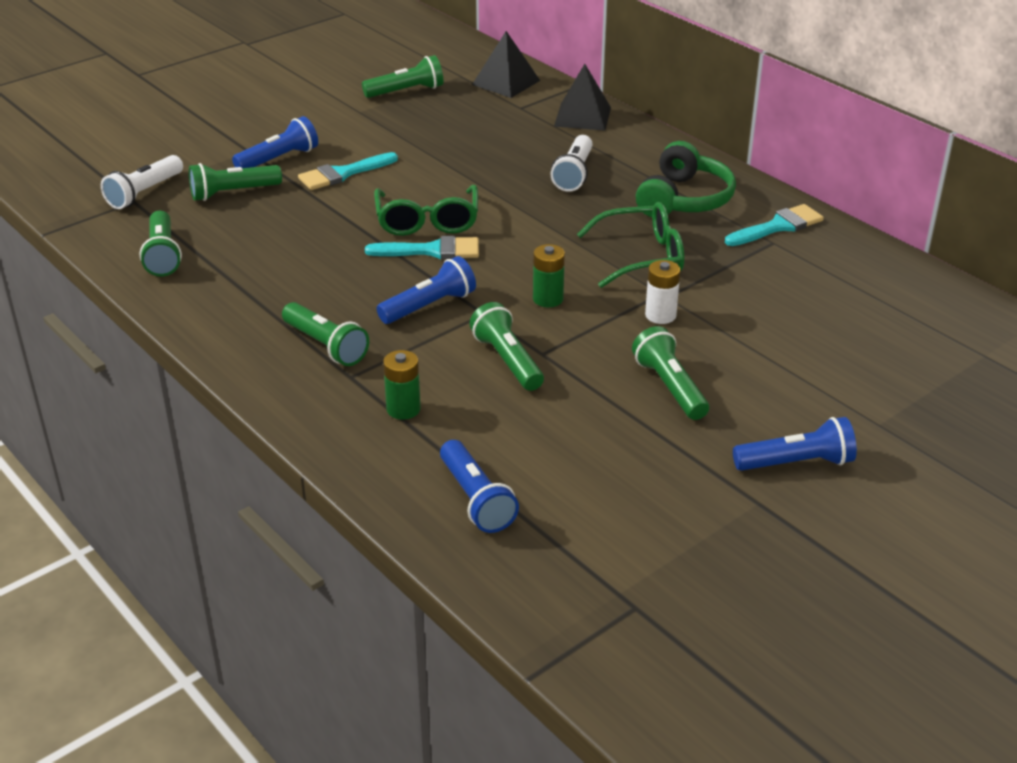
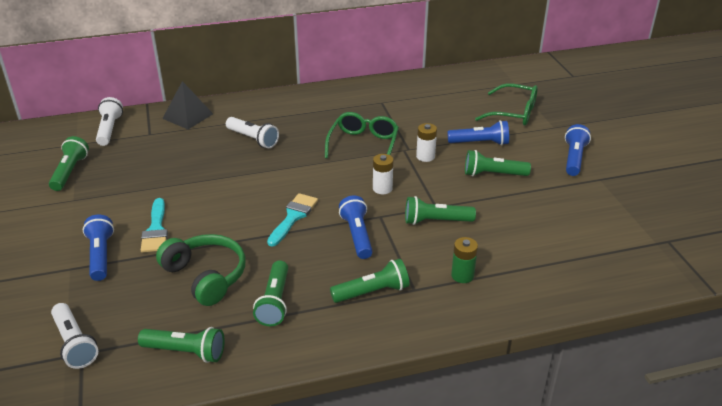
camera: 65 degrees left, 0 degrees up
green flashlight [189,163,282,201] -> green flashlight moved to [253,260,288,326]
green glasses [374,185,478,236] -> green glasses moved to [475,83,538,126]
blue flashlight [440,440,519,533] -> blue flashlight moved to [447,120,509,145]
black pyramid [472,31,540,98] -> white flashlight [96,97,123,146]
green battery [533,244,565,307] -> white battery [373,154,393,194]
green headphones [636,141,736,217] -> green headphones moved to [156,234,246,306]
turquoise brush [725,204,824,246] -> none

